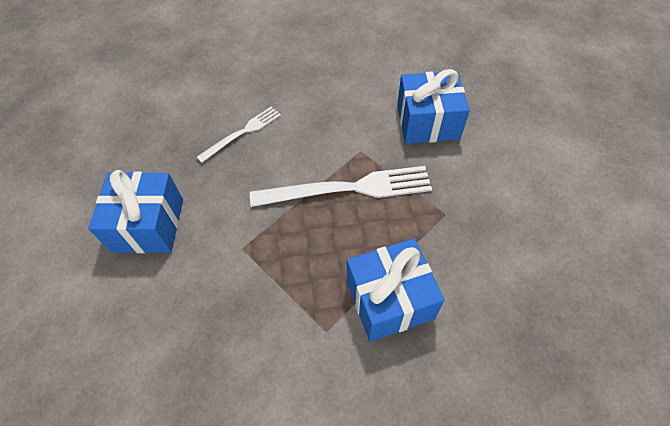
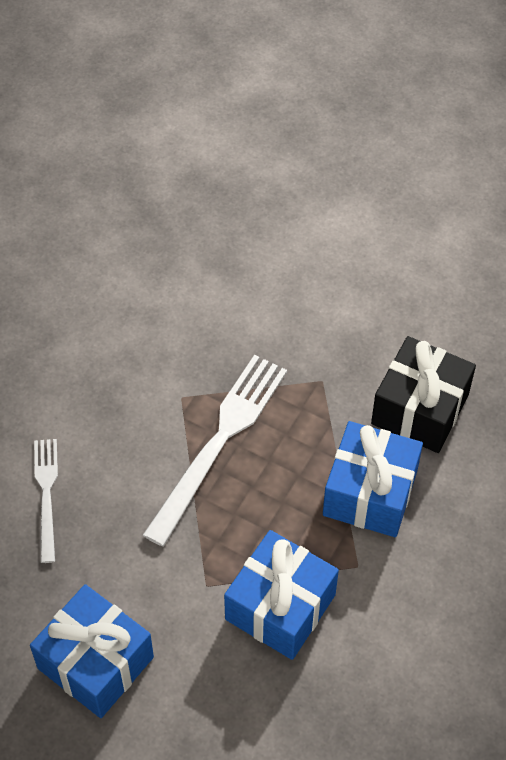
camera: 55 degrees left, 0 degrees up
blue gift [397,69,470,144] -> blue gift moved to [224,530,339,660]
none -> black gift [371,336,476,453]

